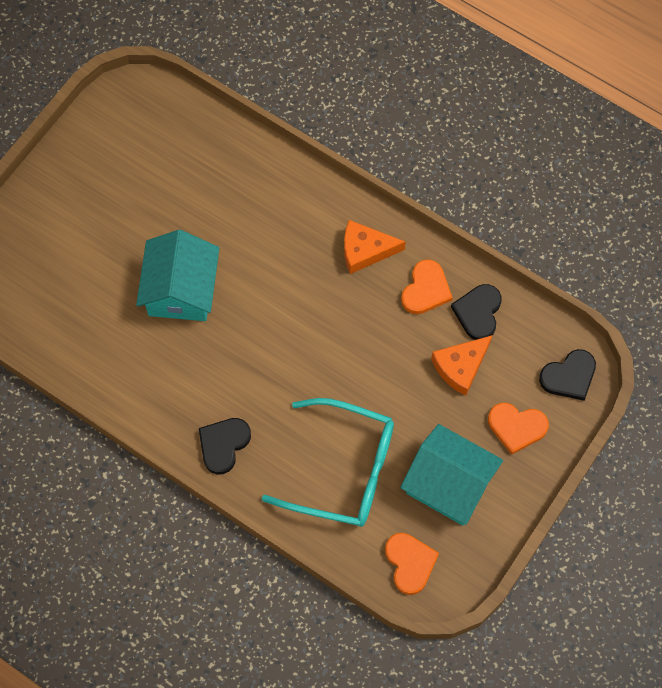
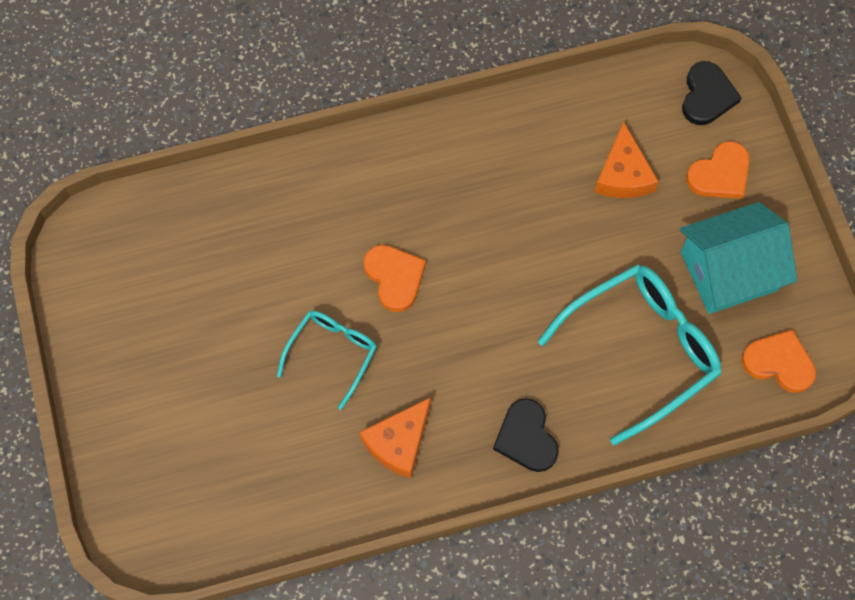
camera: 50 degrees left, 0 degrees up
turquoise house [136,230,219,321] -> turquoise glasses [277,311,377,410]
orange cheese [344,220,406,274] -> orange cheese moved to [360,397,431,478]
orange heart [401,259,453,314] -> orange heart moved to [364,245,426,312]
black heart [451,284,502,340] -> none

